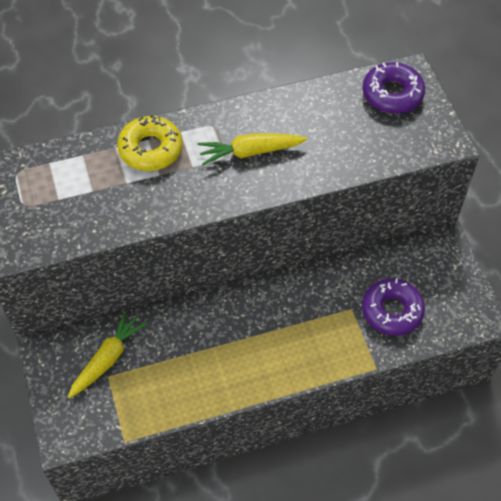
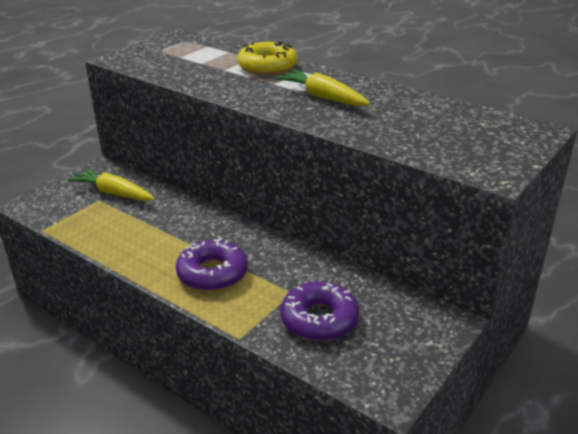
camera: 55 degrees right, 25 degrees down
yellow carrot [68,310,148,399] -> yellow carrot turned 150 degrees counterclockwise [68,169,155,201]
purple donut [362,62,425,114] -> purple donut moved to [176,238,248,291]

